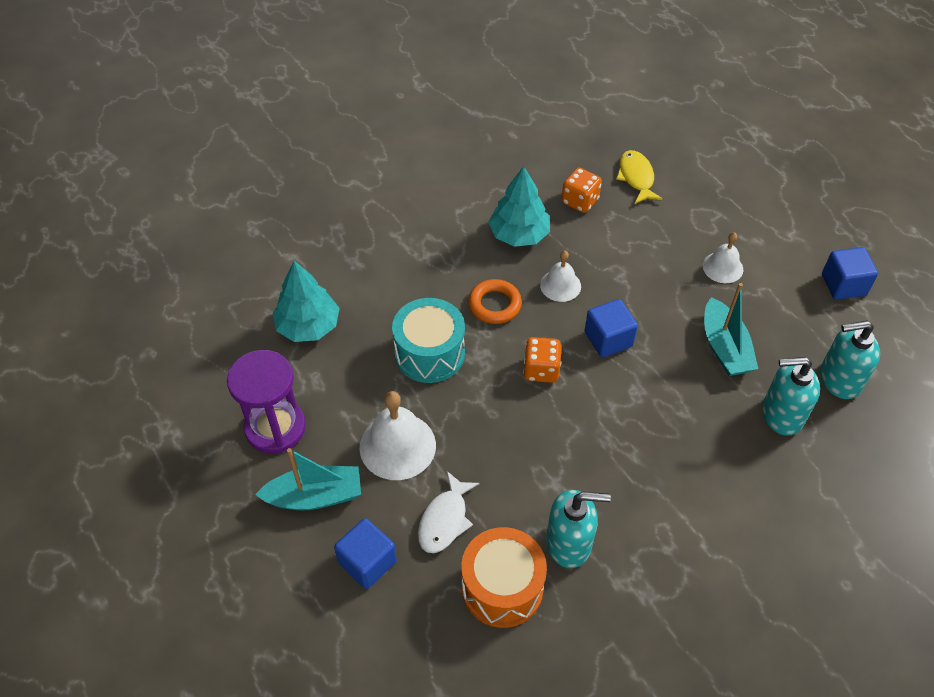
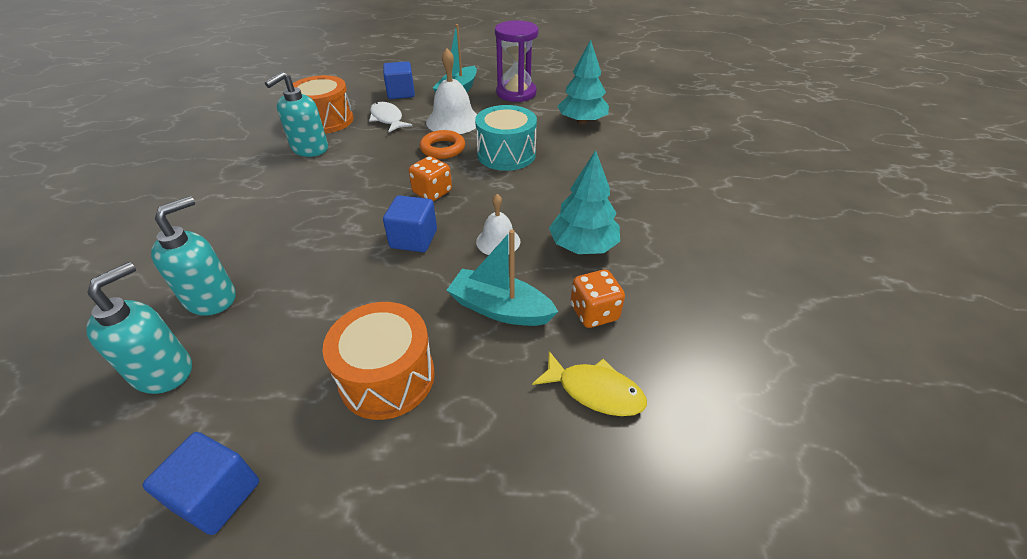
camera: 125 degrees right, 10 degrees down
orange ring [468,279,522,324] -> orange ring moved to [420,130,465,159]
white bell [703,232,743,283] -> orange drum [322,302,435,420]
turquoise boat [704,283,758,376] -> turquoise boat moved to [446,230,559,326]

